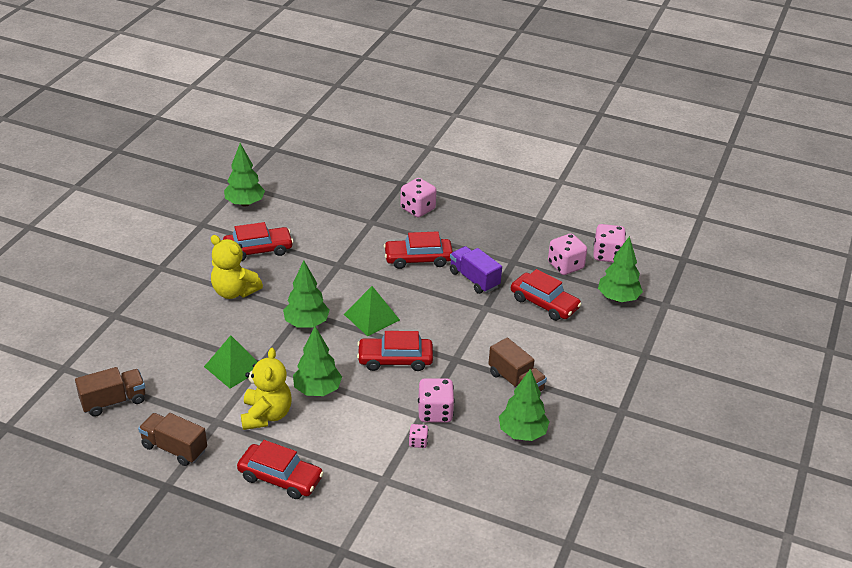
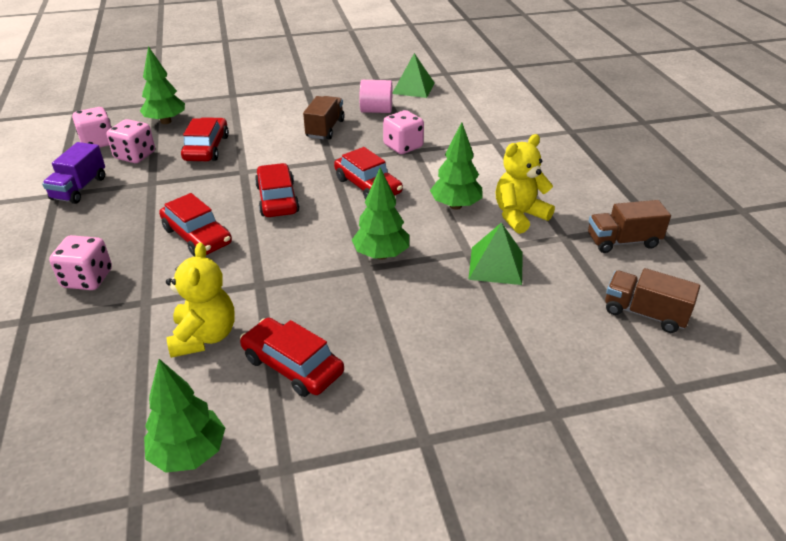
camera: 125 degrees left, 0 degrees up
brown truck [138,413,207,466] -> brown truck turned 90 degrees clockwise [588,200,671,253]
yellow teddy bear [211,235,263,299] -> yellow teddy bear moved to [166,243,235,358]
red car [237,440,324,499] -> red car moved to [255,163,300,217]
green pyramid [344,286,400,336] -> green pyramid moved to [392,53,434,98]
pink dice [409,424,428,448] -> none
purple truck [450,246,502,294] -> purple truck moved to [42,142,105,204]
green tree [499,369,550,441] -> pink cylinder [360,80,392,113]

